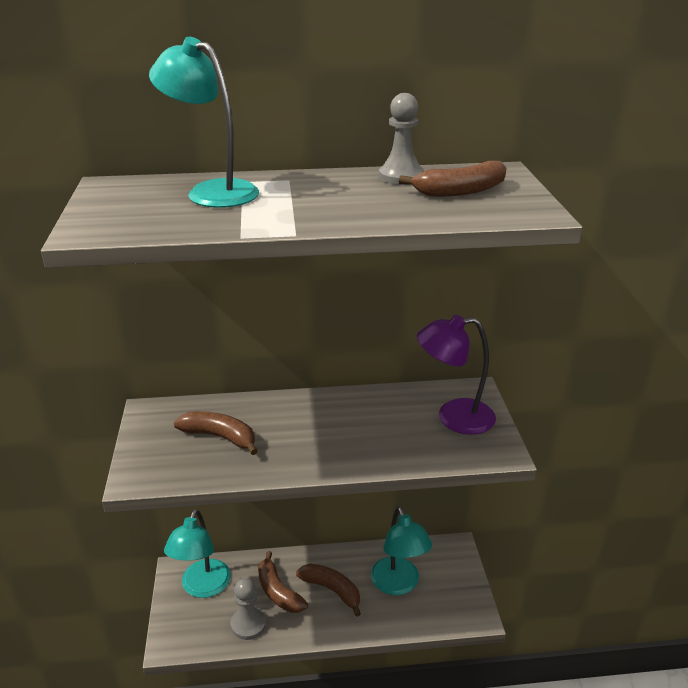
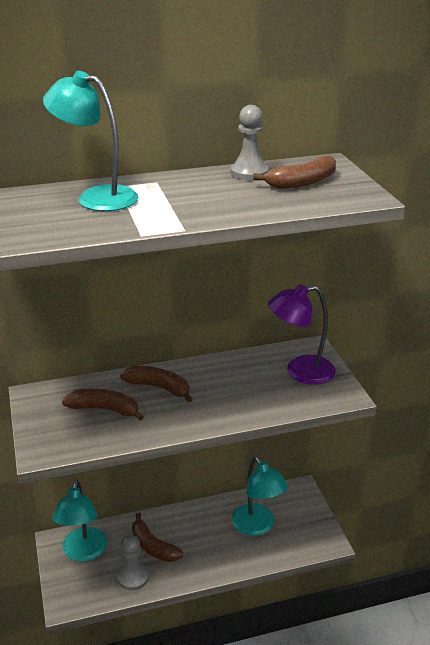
camera: 10 degrees left, 0 degrees up
brown banana [296,564,361,617] -> brown banana moved to [120,366,193,403]

